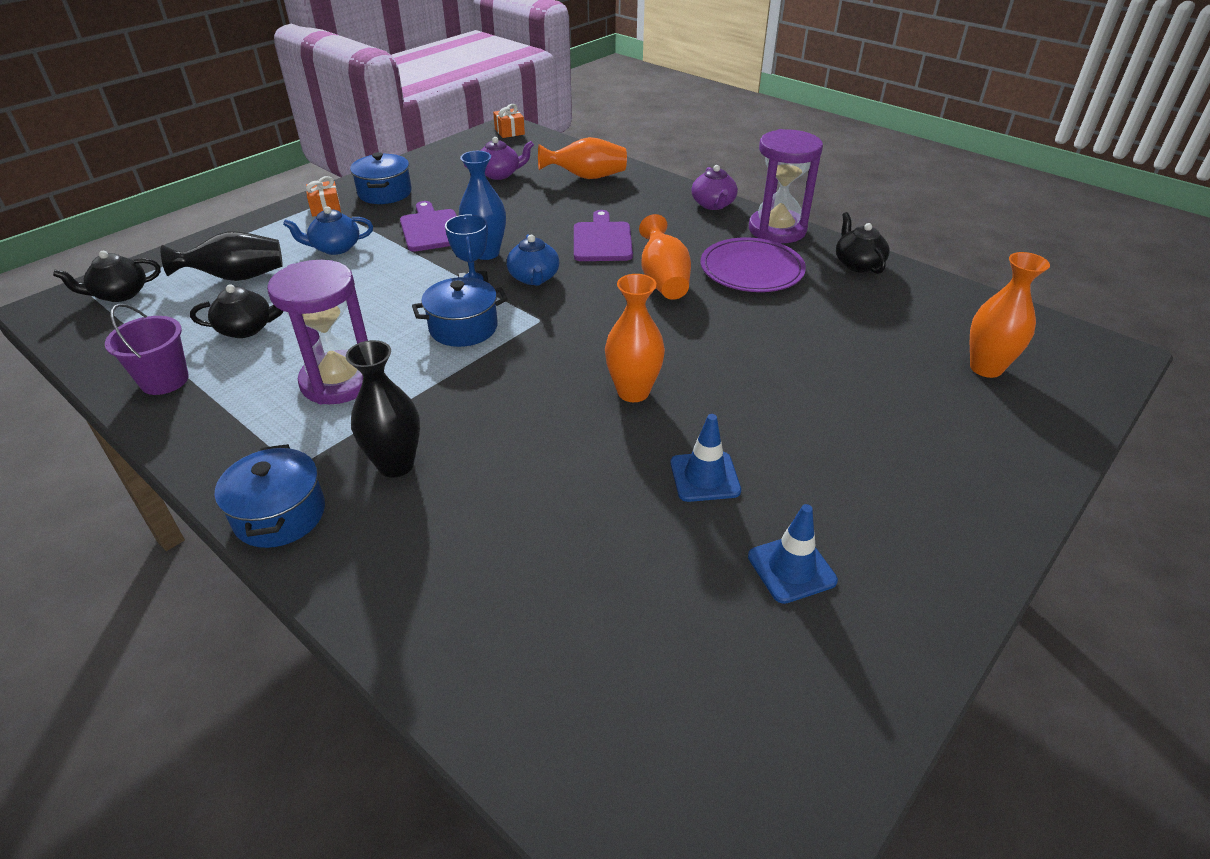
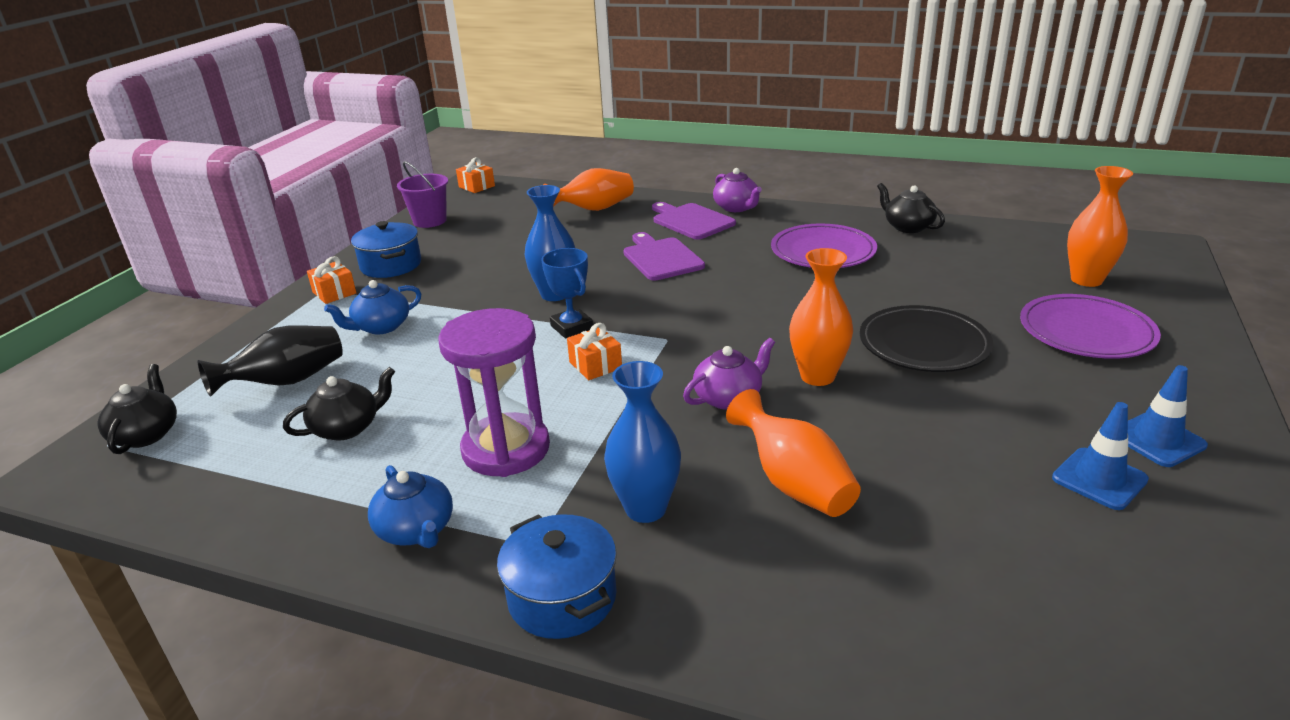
camera: 20 degrees left, 10 degrees down
black teapot [53,251,161,302] -> black teapot turned 135 degrees clockwise [98,364,177,454]
purple bucket [105,304,189,395] -> purple bucket moved to [397,161,448,228]
black vase [346,340,420,477] -> blue vase [604,361,681,523]
purple cutting board [400,201,457,252] -> purple cutting board moved to [652,202,736,240]
blue pot [412,277,508,347] -> orange gift [567,323,622,380]
purple teapot [463,137,534,180] -> purple teapot moved to [683,338,775,410]
blue teapot [507,234,559,286] -> blue teapot moved to [368,465,453,548]
orange vase [639,214,691,300] -> orange vase moved to [726,389,861,517]
blue traffic cone [670,414,741,502] -> blue traffic cone moved to [1128,365,1208,467]
purple hourglass [749,129,823,243] -> none
none -> black plate [860,305,993,372]
none -> purple plate [1020,294,1161,359]

